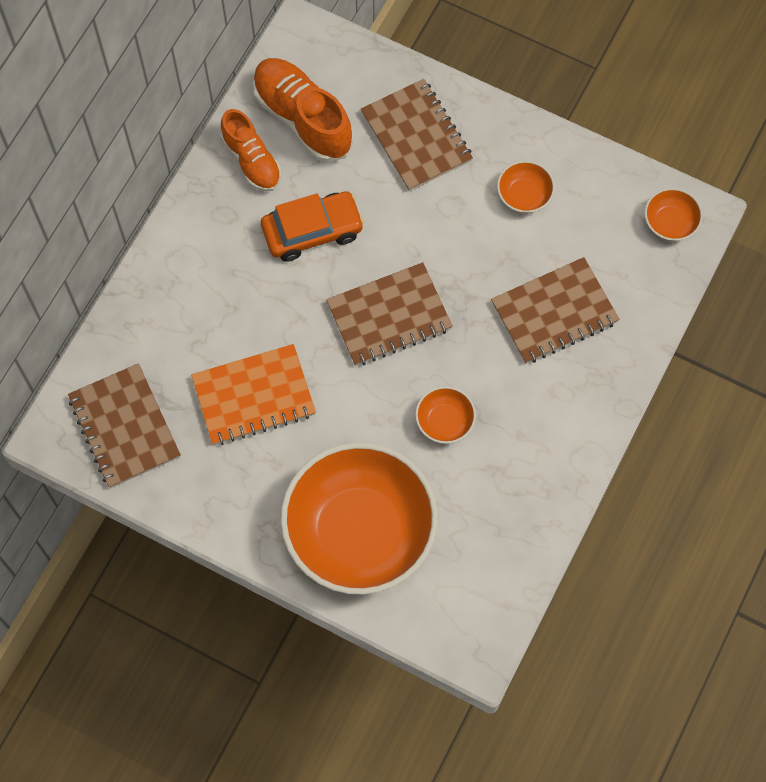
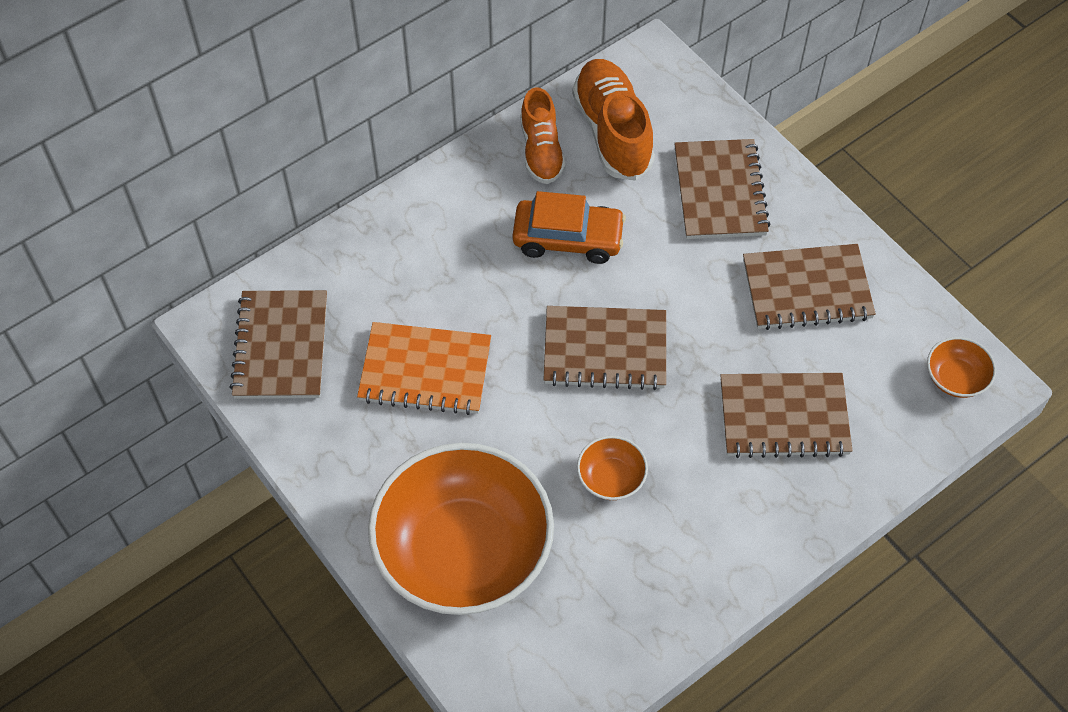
camera: 25 degrees right, 10 degrees down
orange bowl [497,161,555,213] -> brown notebook [743,244,876,330]

